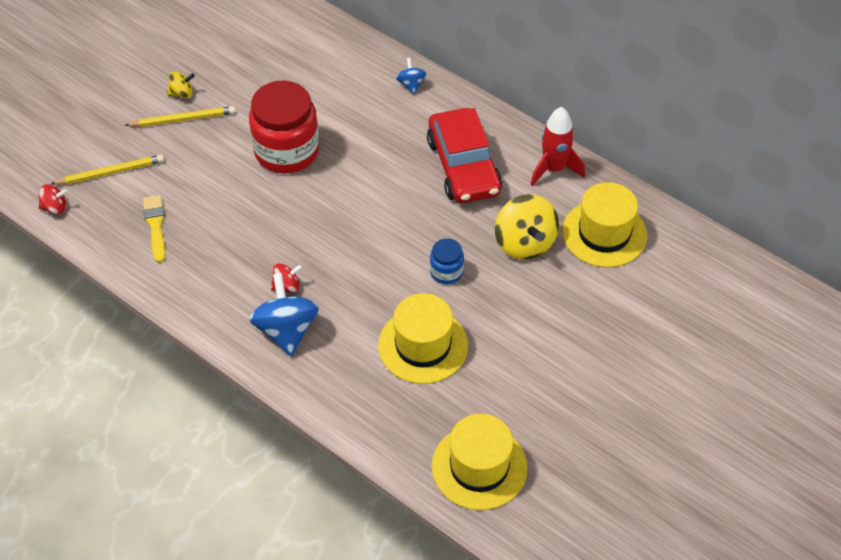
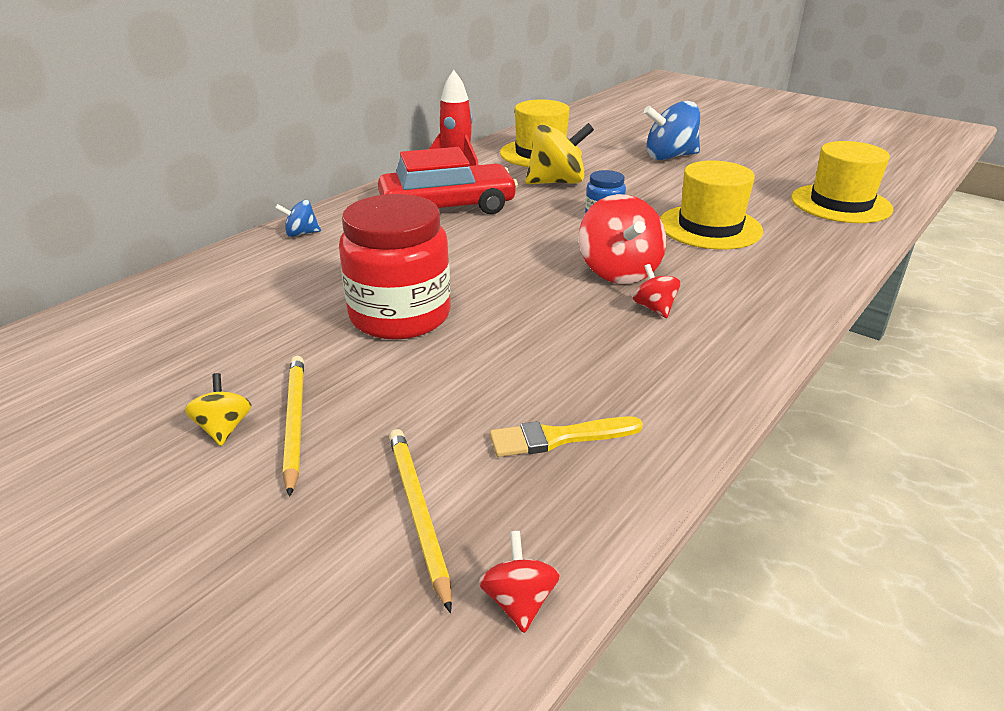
camera: 90 degrees left, 20 degrees down
blue spinning top [249,273,319,357] -> blue spinning top moved to [644,101,700,160]
none -> red spinning top [579,194,666,284]

